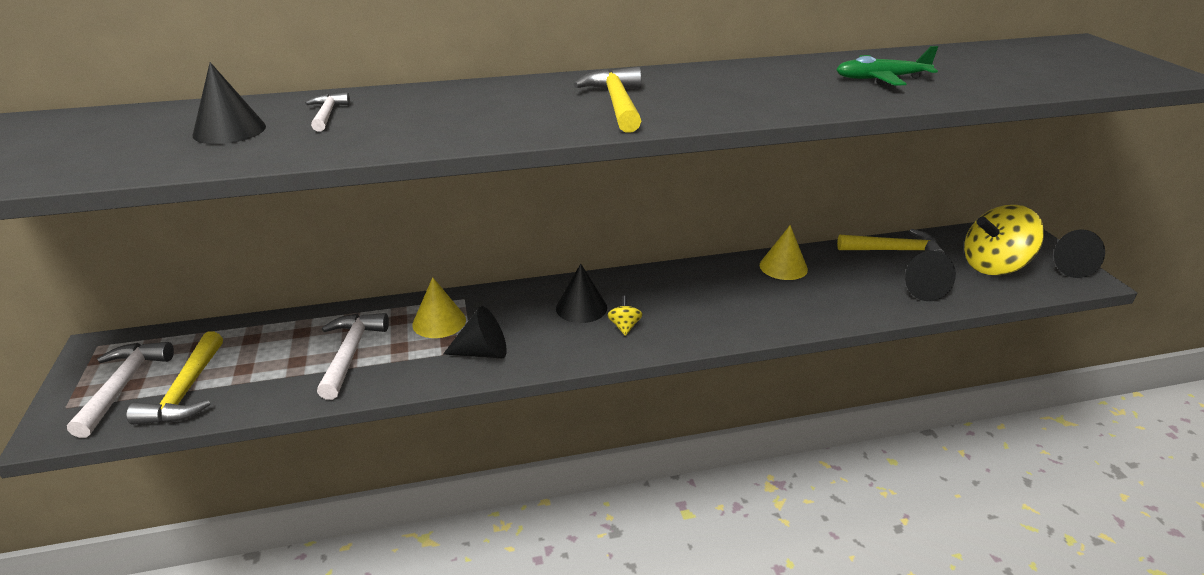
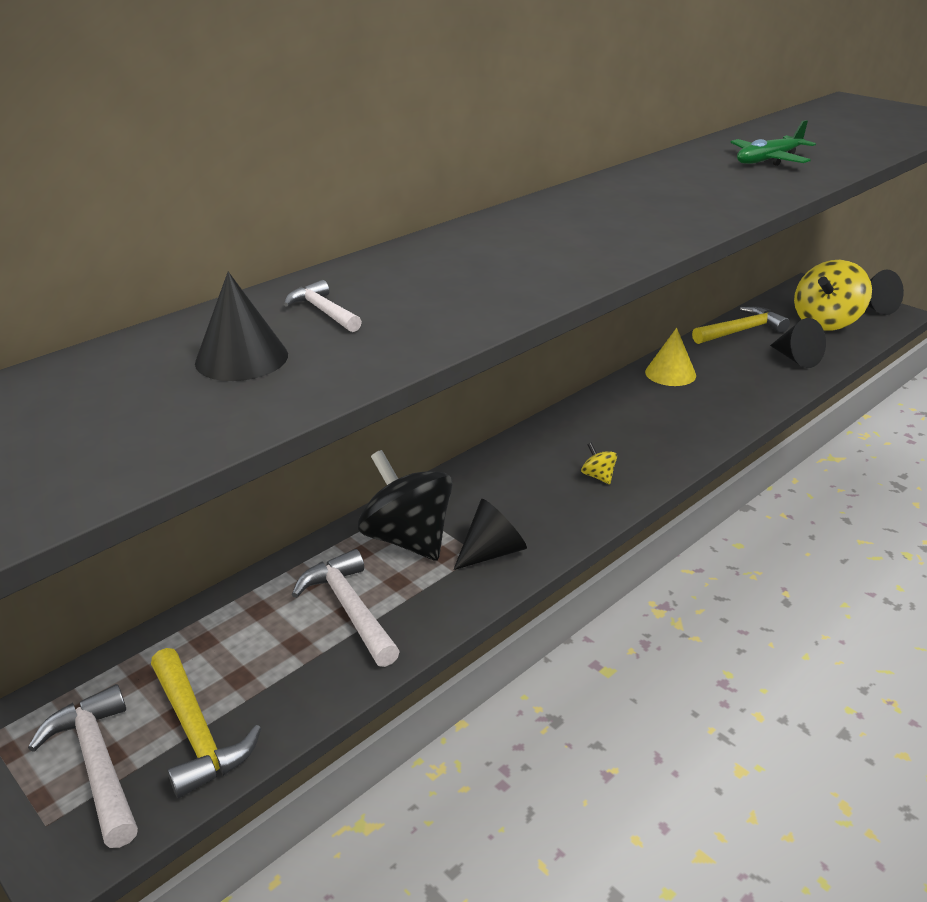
camera: 30 degrees left, 0 degrees up
yellow cone [412,277,466,338] -> black spinning top [358,450,453,561]
black cone [556,264,607,323] -> none
yellow hammer [573,67,642,133] -> none

